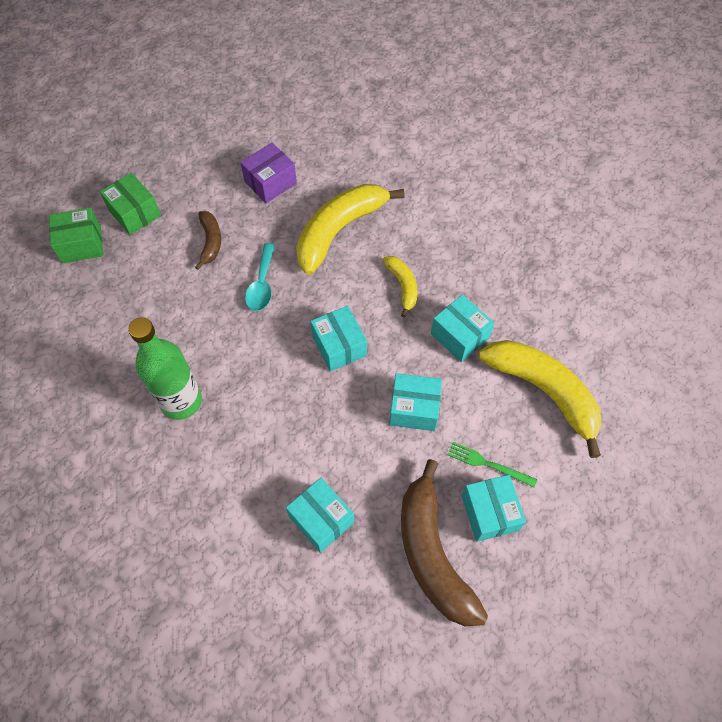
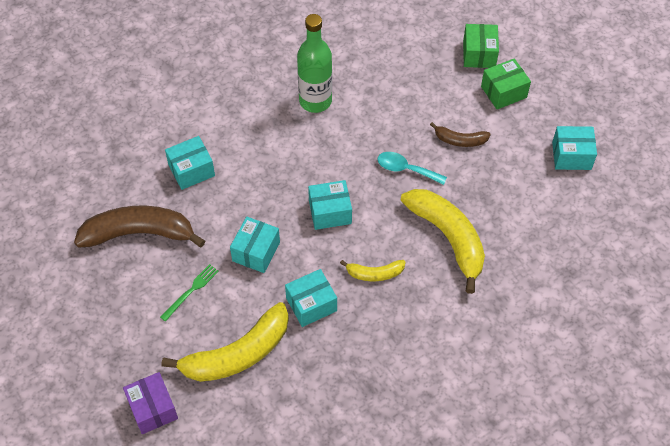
camera: 105 degrees right, 5 degrees down
purple box [240,142,297,203] -> purple box moved to [123,372,178,434]
turquoise box [462,475,526,542] -> turquoise box moved to [552,126,597,170]

